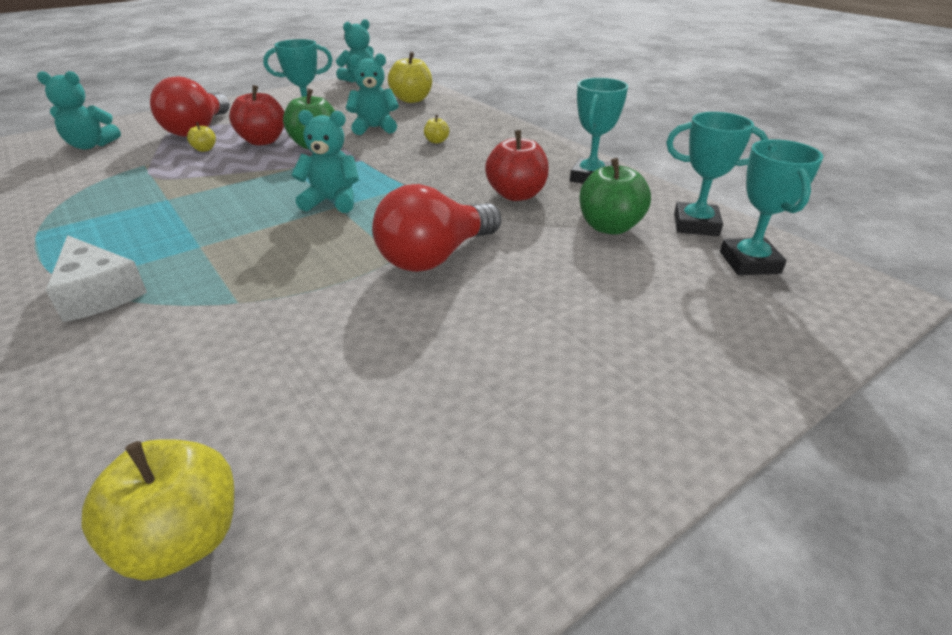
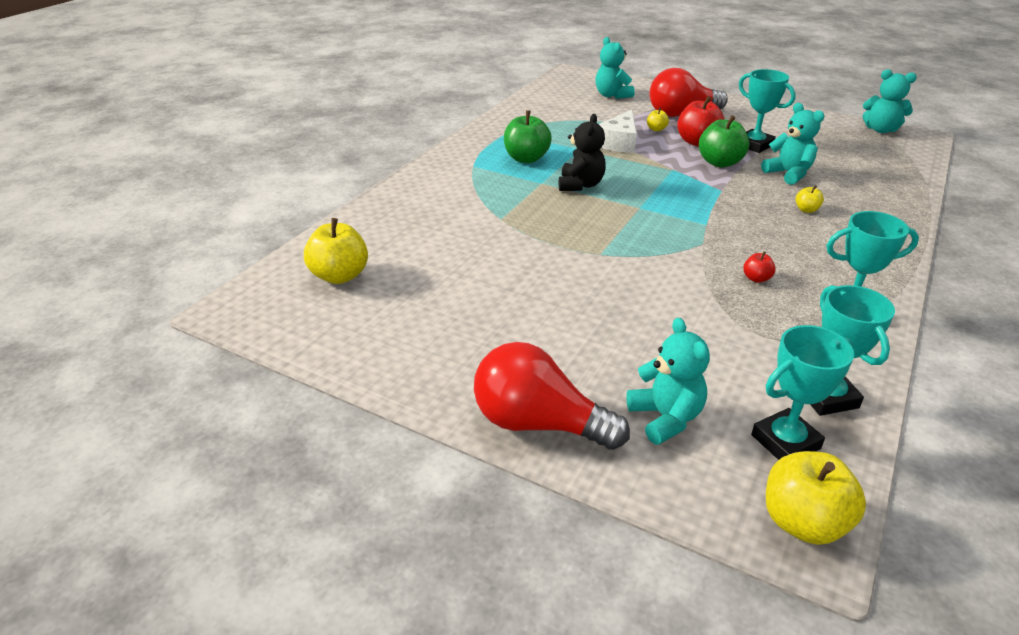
camera: 65 degrees right, 0 degrees up
white cheese [46,235,147,322] -> white cheese moved to [599,110,637,153]
turquoise teddy bear [291,110,359,213] -> turquoise teddy bear moved to [626,318,710,445]
red light bulb [372,184,501,272] -> red light bulb moved to [474,342,630,450]
yellow apple [388,52,432,103] -> yellow apple moved to [766,451,866,545]
red apple [485,130,549,201] -> red apple [743,251,776,283], size x0.49
green apple [579,158,651,235] -> green apple moved to [504,110,552,163]
none -> black teddy bear [559,114,606,191]

